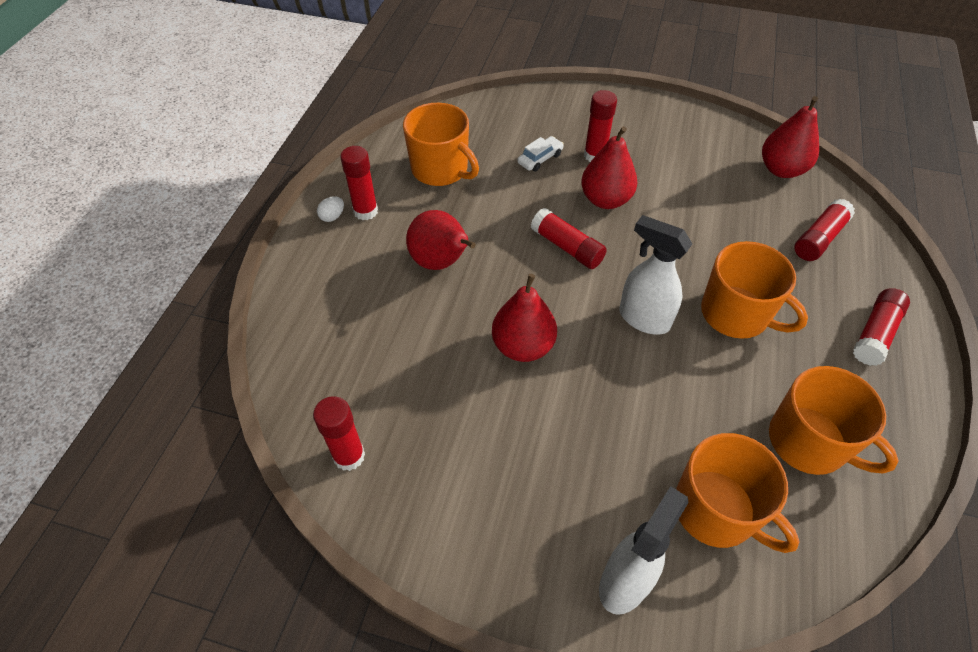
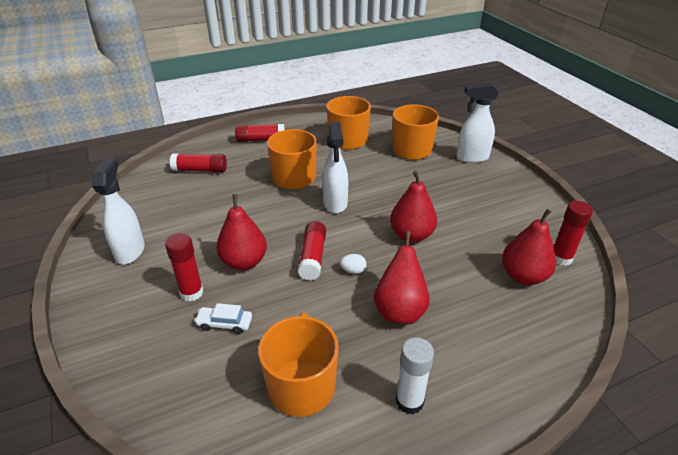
camera: 130 degrees left, 15 degrees down
white egg [317,196,344,222] -> white egg moved to [340,254,367,274]
red glue stick [340,146,378,220] -> white glue stick [396,338,434,414]
red pear [762,96,819,178] -> red pear moved to [502,209,556,285]
none -> white spray bottle [92,158,145,265]

